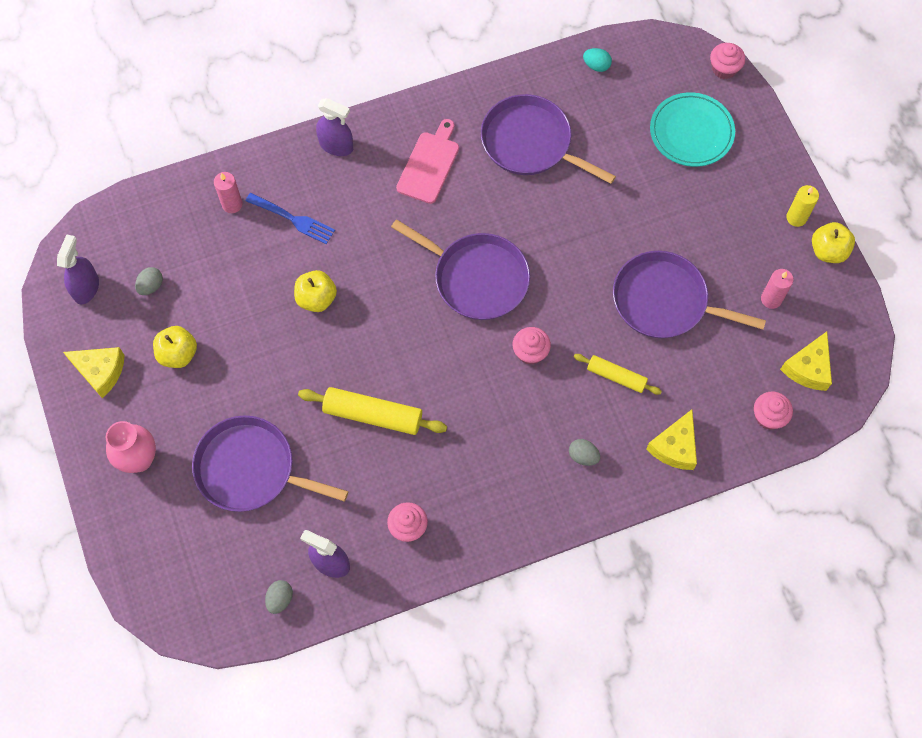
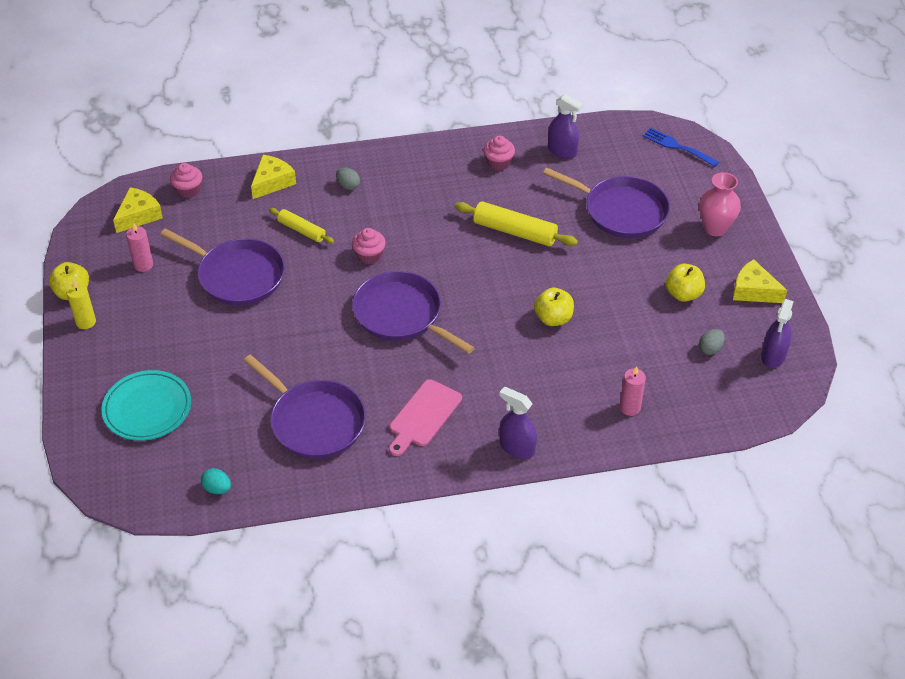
camera: 170 degrees left, 20 degrees down
blue fork [246,193,335,244] -> blue fork moved to [643,128,719,167]
grey egg [265,580,293,614] -> none
pink cupcake [710,43,745,79] -> none

